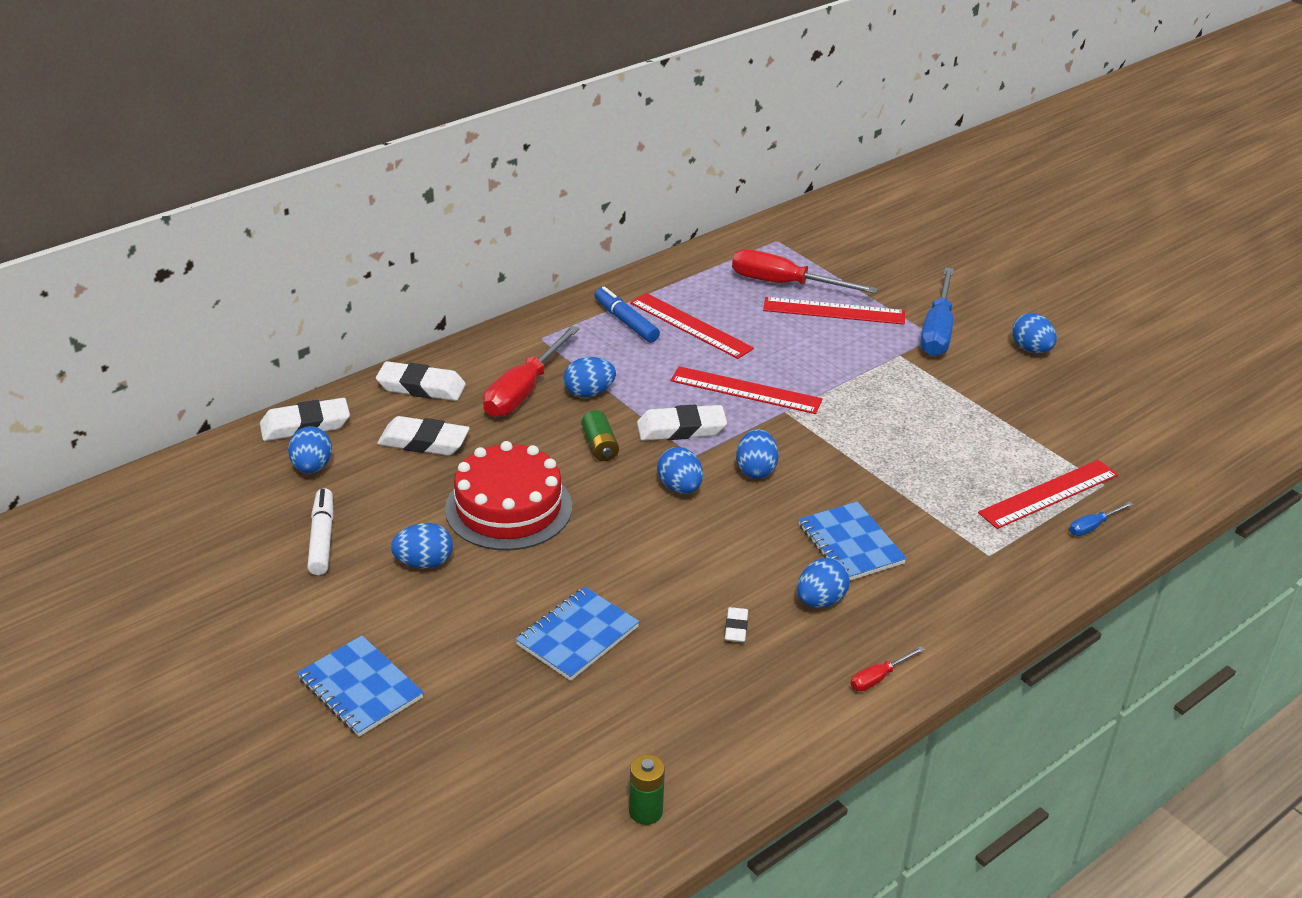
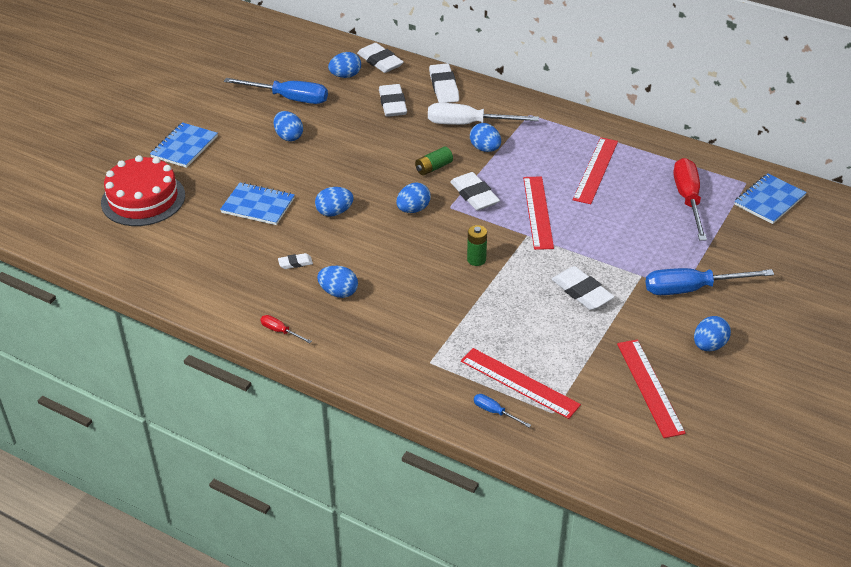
camera: 70 degrees right, 5 degrees up
white marker [307,488,334,575] -> blue screwdriver [224,78,328,104]
red cake [445,441,572,550] -> red cake moved to [101,155,185,226]
red screwdriver [483,325,580,417] -> white screwdriver [428,103,539,125]
blue marker [594,286,660,343] -> none
green battery [629,754,665,825] -> green battery moved to [467,225,487,266]
blue egg [736,429,779,479] -> blue egg moved to [315,187,354,217]
red ruler [763,297,905,325] -> red ruler moved to [617,339,686,438]
blue notebook [798,501,907,580] -> blue notebook moved to [734,174,807,224]
none -> white eraser [551,266,615,310]

